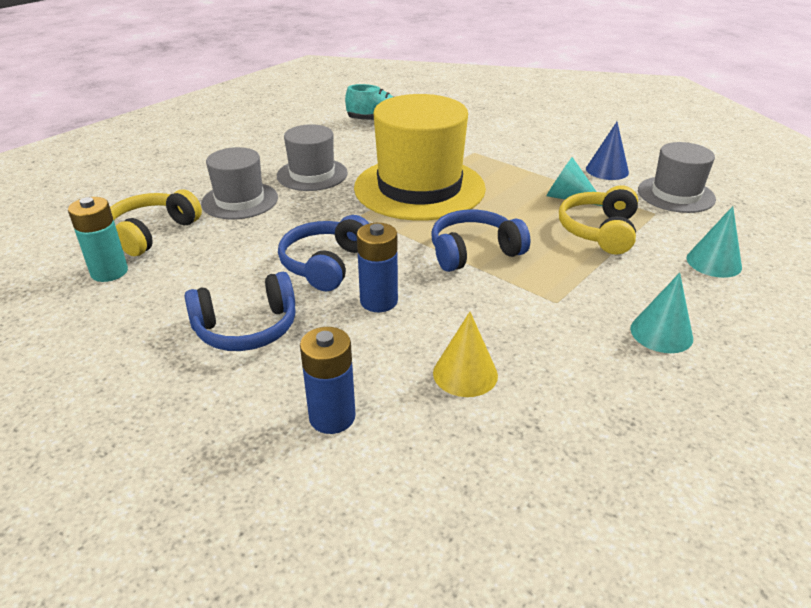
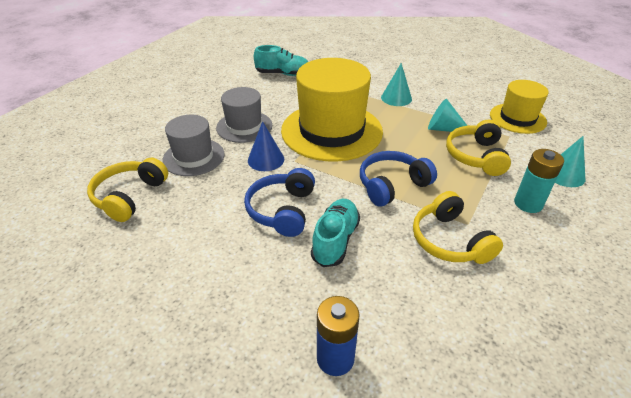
camera: 10 degrees left, 5 degrees up
turquoise battery [68,197,128,282] -> turquoise battery moved to [514,149,564,213]
blue headphones [185,272,295,351] -> none
blue battery [357,223,398,312] -> turquoise shoe [311,199,360,267]
yellow cone [433,312,498,397] -> none
blue cone [586,122,629,180] -> blue cone moved to [248,121,284,171]
turquoise cone [630,273,693,353] -> turquoise cone moved to [381,63,412,106]
grey hat [638,142,716,213] -> yellow hat [490,80,549,134]
none -> yellow headphones [413,191,503,264]

